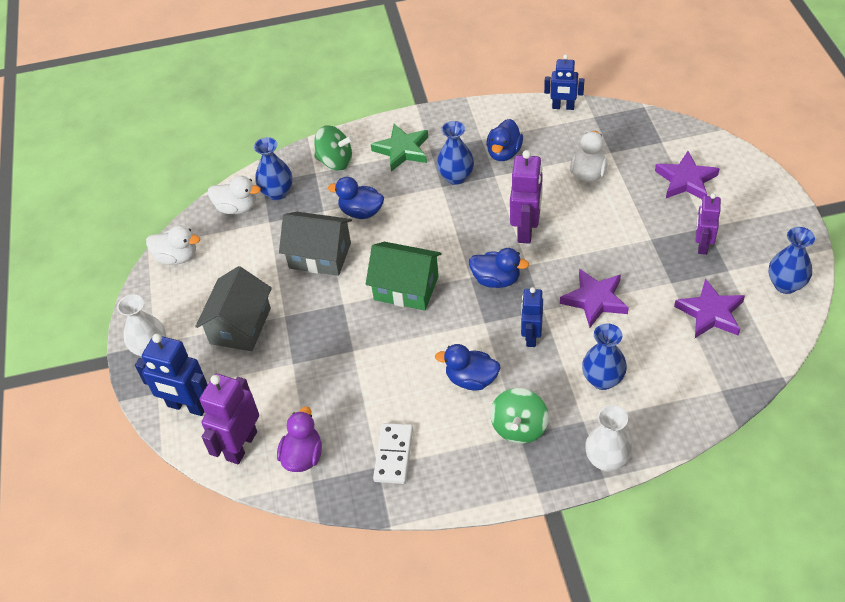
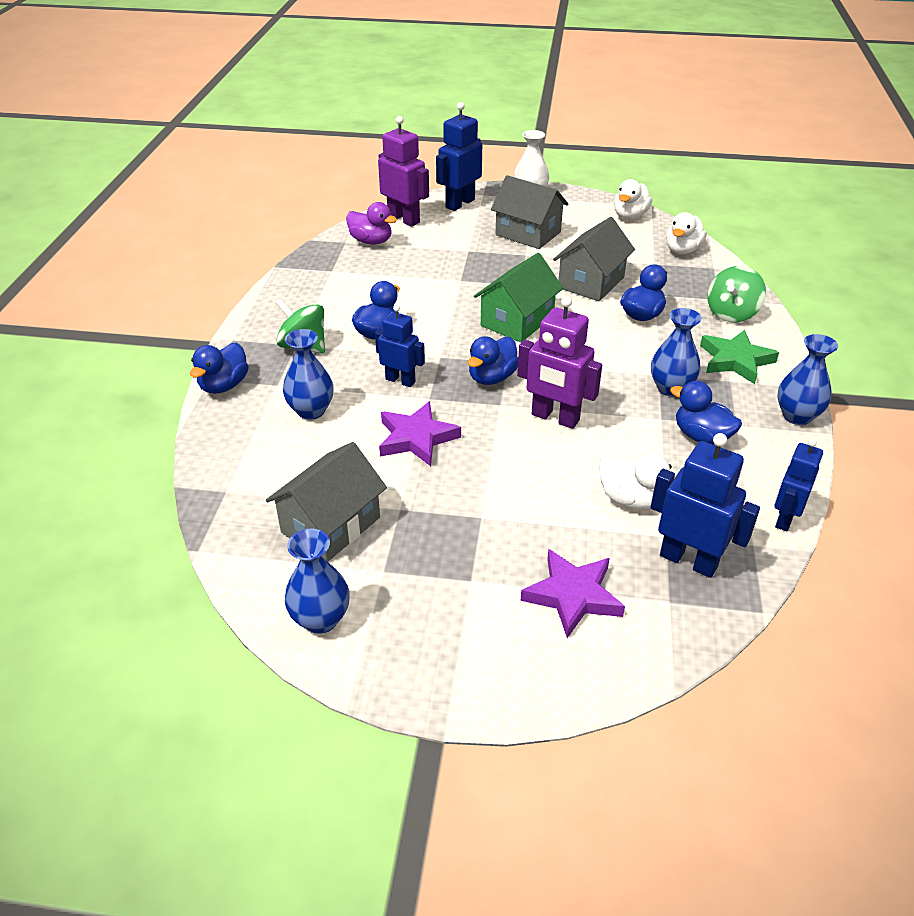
camera: 105 degrees right, 10 degrees down
blue vase [254,137,293,200] -> blue vase moved to [778,334,838,425]
white domino [373,423,413,484] -> none
white vase [585,405,632,472] -> blue duck [190,343,249,394]
purple star [674,278,745,338] -> grey house [266,442,387,562]
purple robot [696,193,721,255] -> none
none -> blue robot [651,433,760,578]

